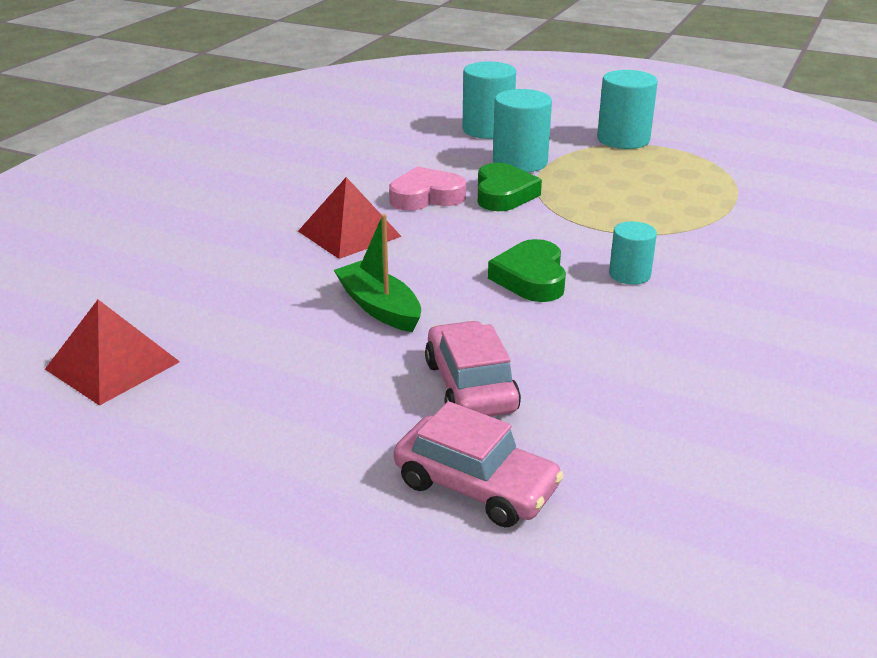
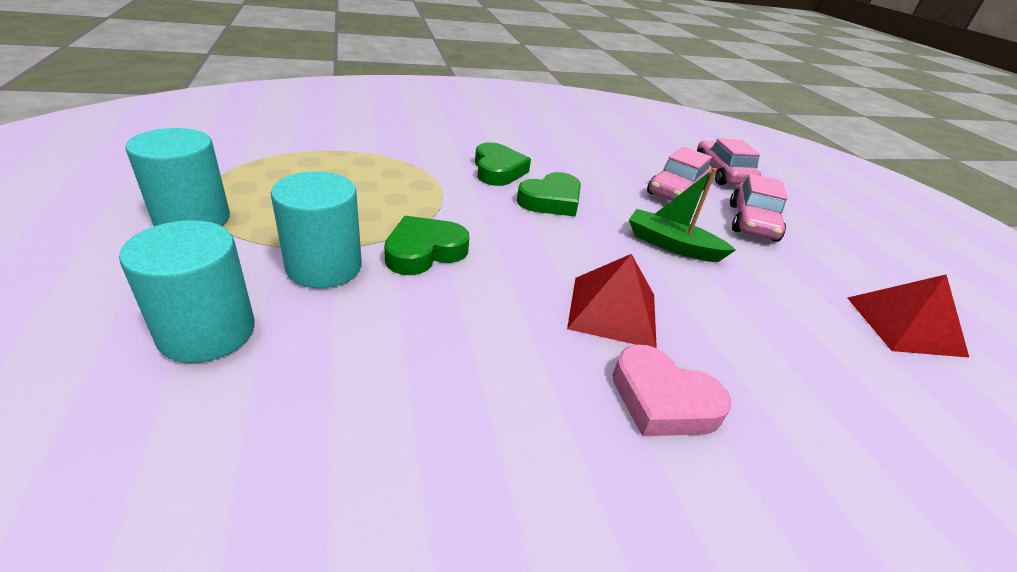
camera: 135 degrees left, 5 degrees up
green boat [334,214,421,332] -> green boat turned 105 degrees clockwise [629,168,736,262]
pink heart [389,166,466,211] -> pink heart moved to [612,345,731,436]
turquoise cylinder [609,221,657,285] -> green heart [475,142,531,186]
none -> pink car [730,174,788,242]

